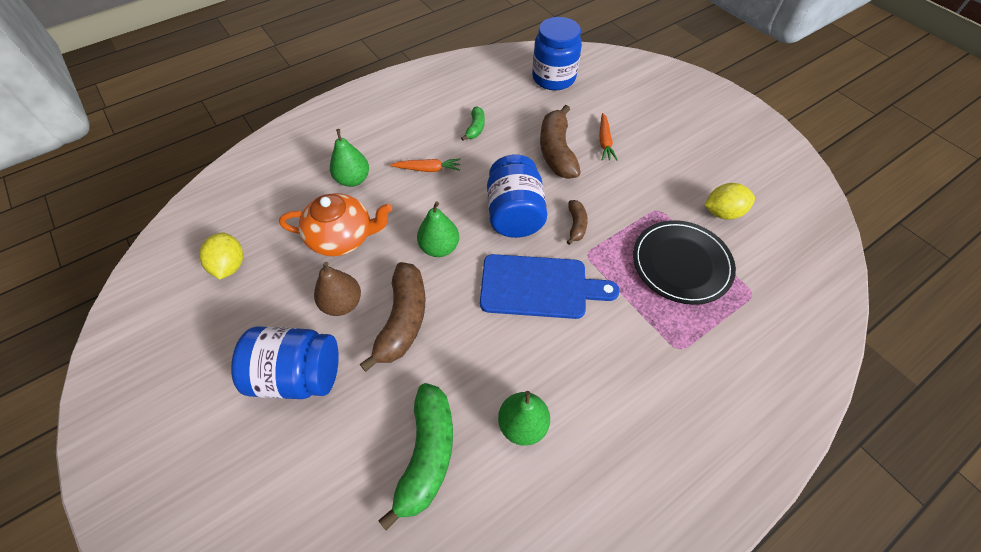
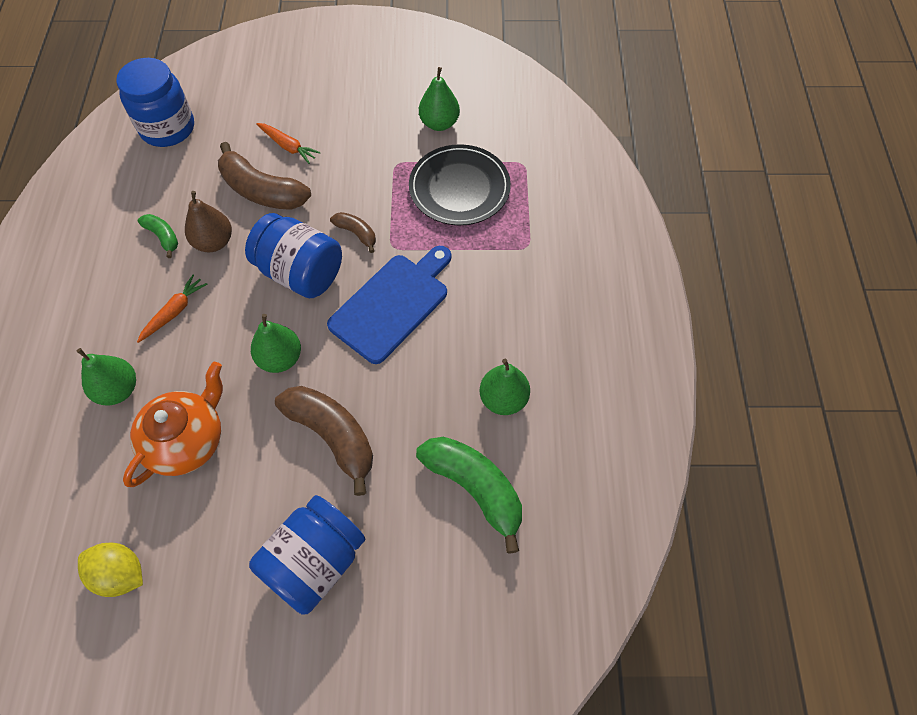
camera: 55 degrees left, 5 degrees up
brown pear [314,262,361,316] -> brown pear moved to [185,191,232,252]
yellow lemon [704,183,755,220] -> green pear [419,67,460,131]

